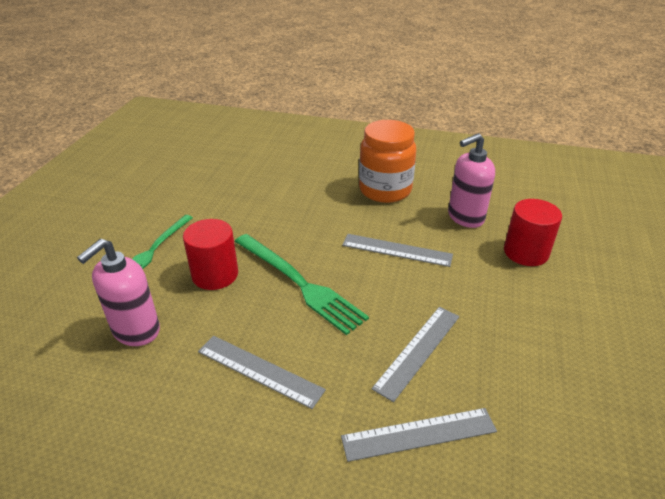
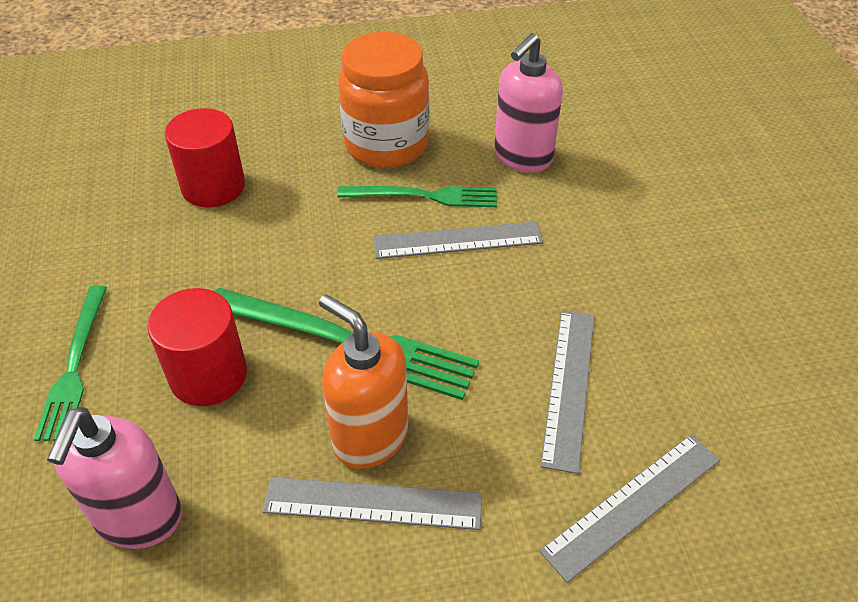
camera: 25 degrees left, 10 degrees up
red cylinder [504,199,562,266] -> red cylinder moved to [165,108,245,208]
none -> orange soap dispenser [319,294,408,469]
none -> green fork [337,186,497,207]

